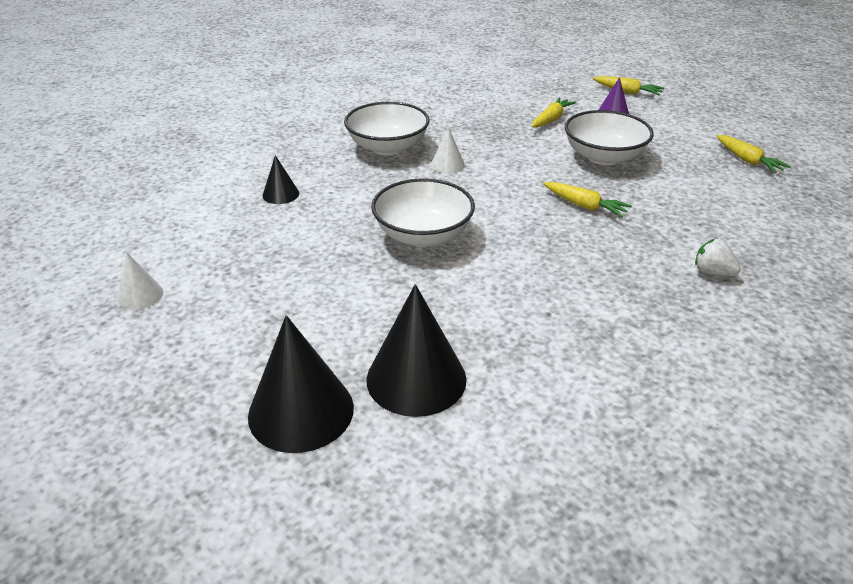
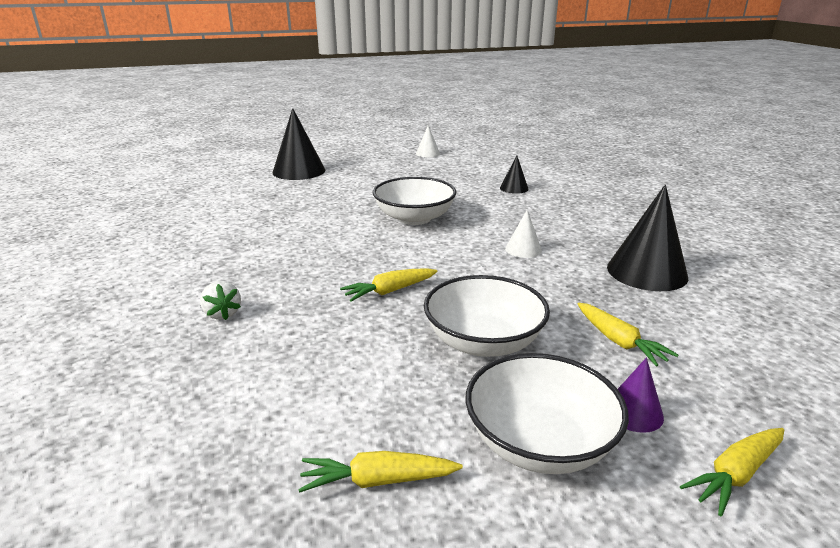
camera: 115 degrees right, 10 degrees down
white bowl [344,102,430,155] -> white bowl moved to [465,353,629,474]
black cone [366,284,467,417] -> black cone moved to [607,184,688,291]
white strawberry [695,239,741,276] -> white strawberry turned 90 degrees clockwise [200,281,241,320]

